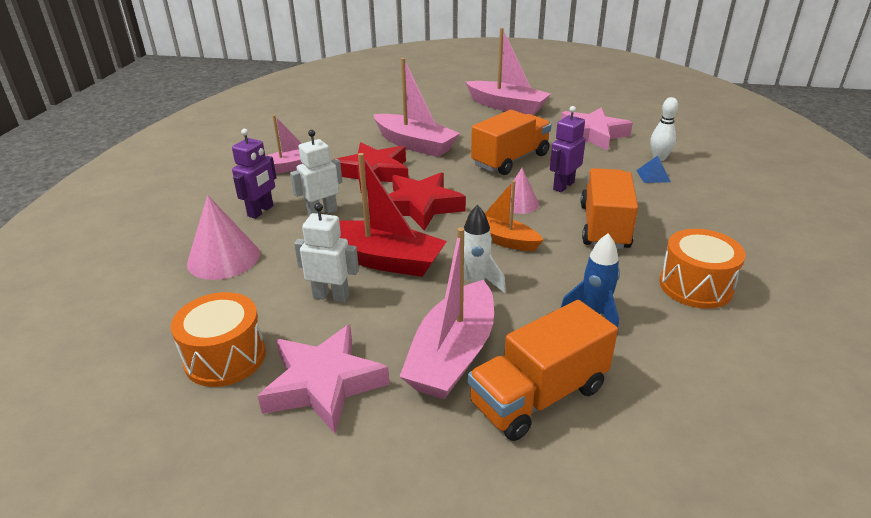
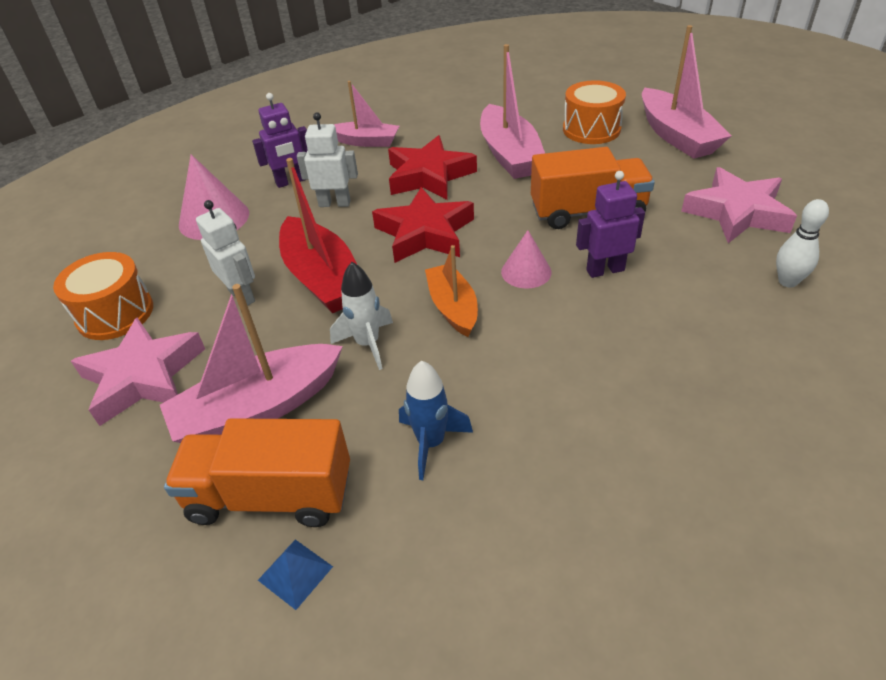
camera: 40 degrees right, 10 degrees up
orange truck [580,168,638,249] -> none
blue pyramid [636,156,671,183] -> blue pyramid moved to [258,539,333,610]
orange drum [659,229,746,309] -> orange drum moved to [563,80,626,144]

